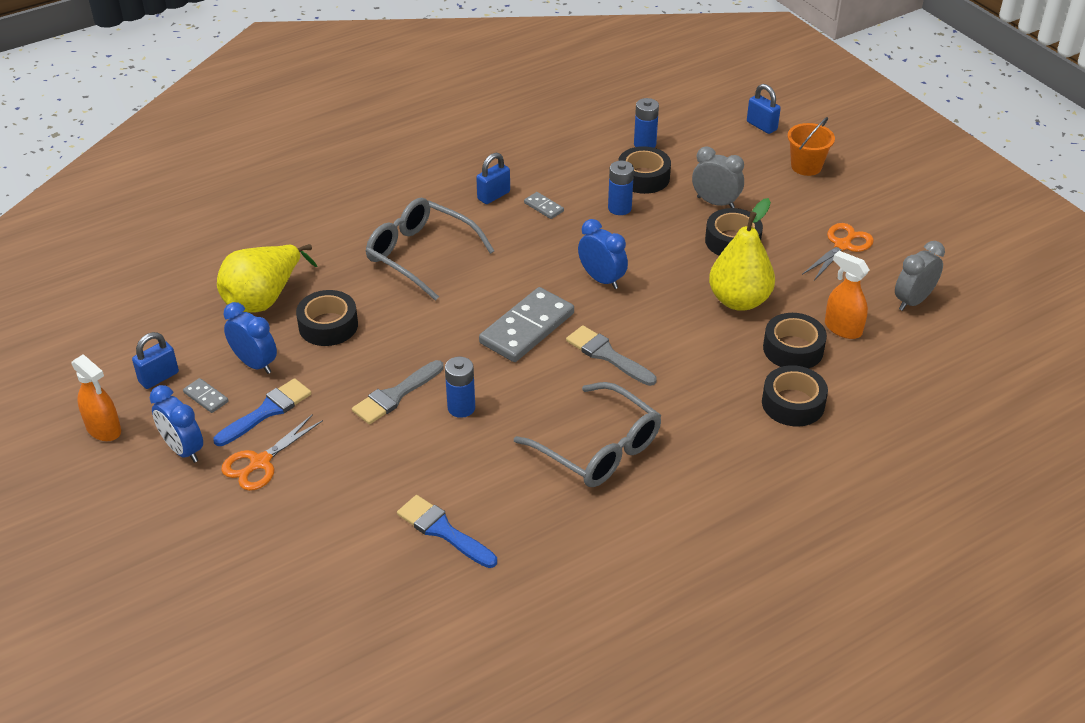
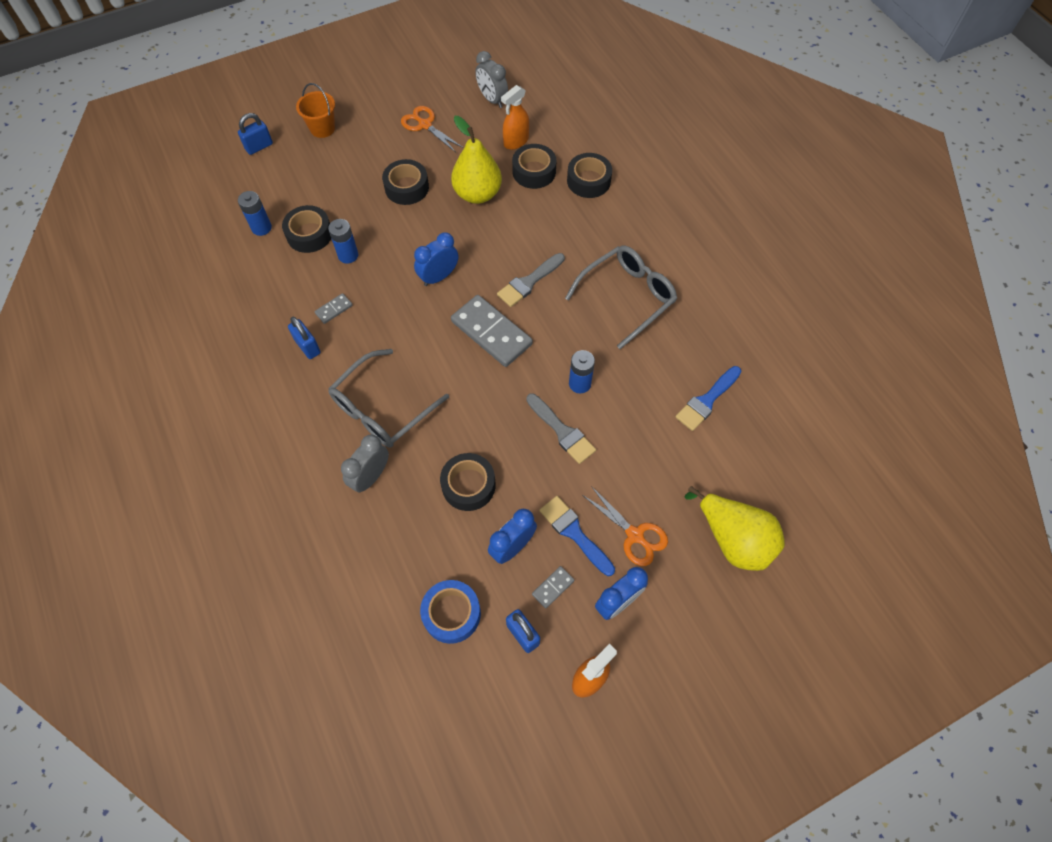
camera: 85 degrees left, 20 degrees up
yellow pear [217,244,317,313] -> yellow pear moved to [685,486,785,571]
grey clock [692,147,744,208] -> grey clock moved to [341,434,389,493]
none -> blue tape [420,580,481,644]

